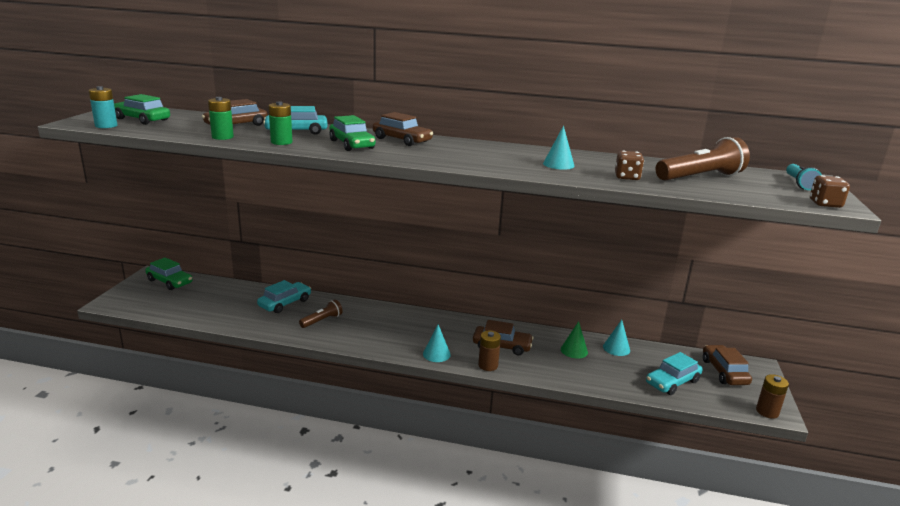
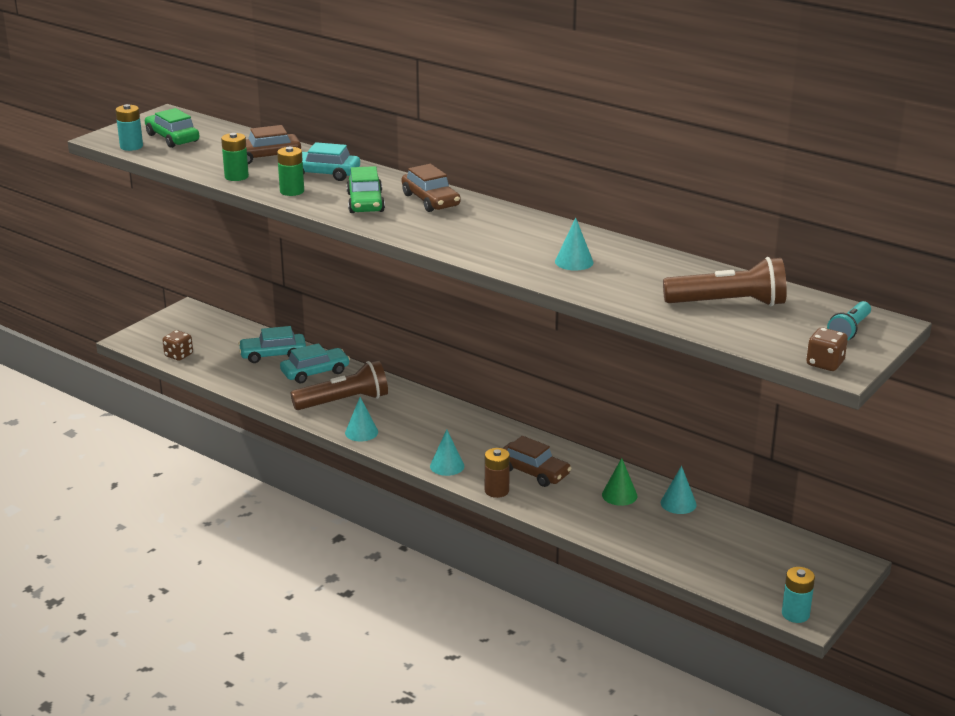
camera: 25 degrees right, 5 degrees up
green car [145,257,193,290] -> none
brown flashlight [299,299,343,328] -> brown flashlight [291,360,388,410], size x1.75
brown dice [615,150,644,180] -> brown dice moved to [163,330,193,361]
turquoise car [646,352,703,395] -> turquoise car moved to [238,326,306,363]
brown car [703,345,752,385] -> none
brown battery [756,374,789,419] -> turquoise battery [782,567,815,623]
none -> turquoise cone [345,397,378,442]

